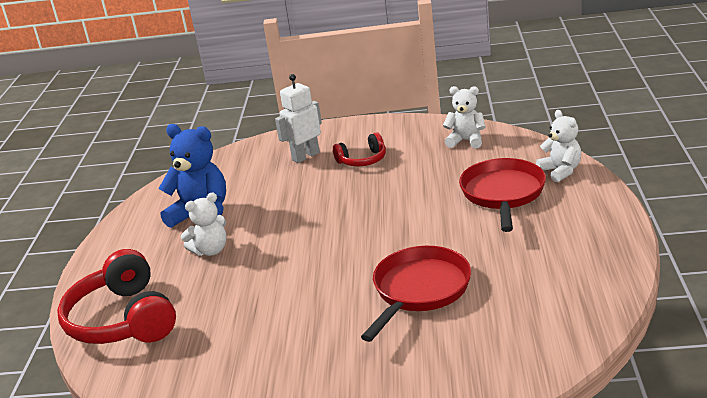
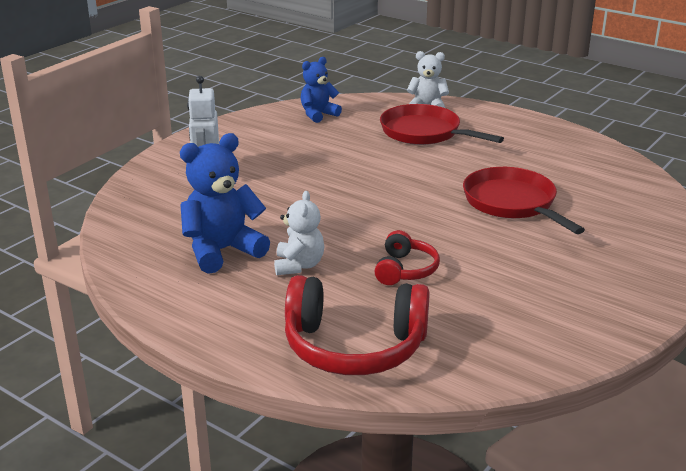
camera: 60 degrees left, 0 degrees up
red headphones [333,132,386,166] -> red headphones moved to [374,230,440,285]
white teddy bear [443,86,486,149] -> blue teddy bear [301,57,342,123]

